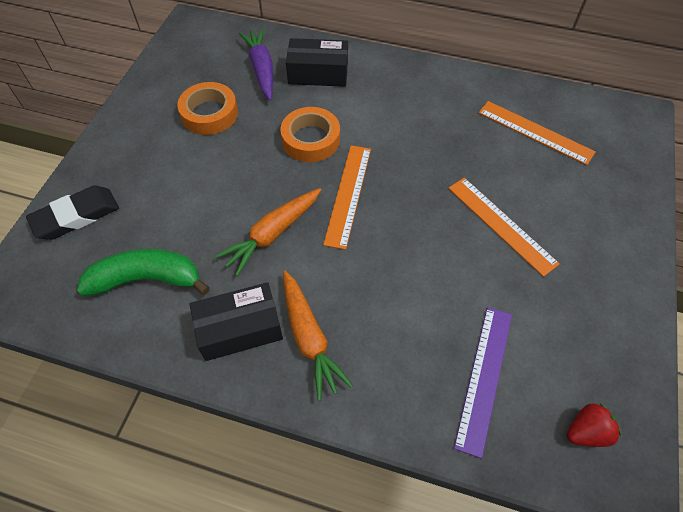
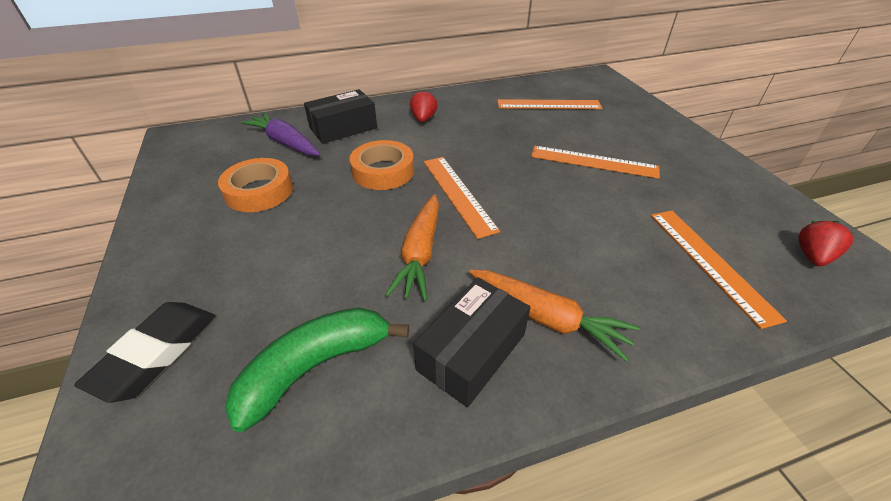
camera: 35 degrees left, 15 degrees down
purple ruler [454,307,512,459] -> orange ruler [651,211,787,329]
none -> red strawberry [410,90,438,122]

